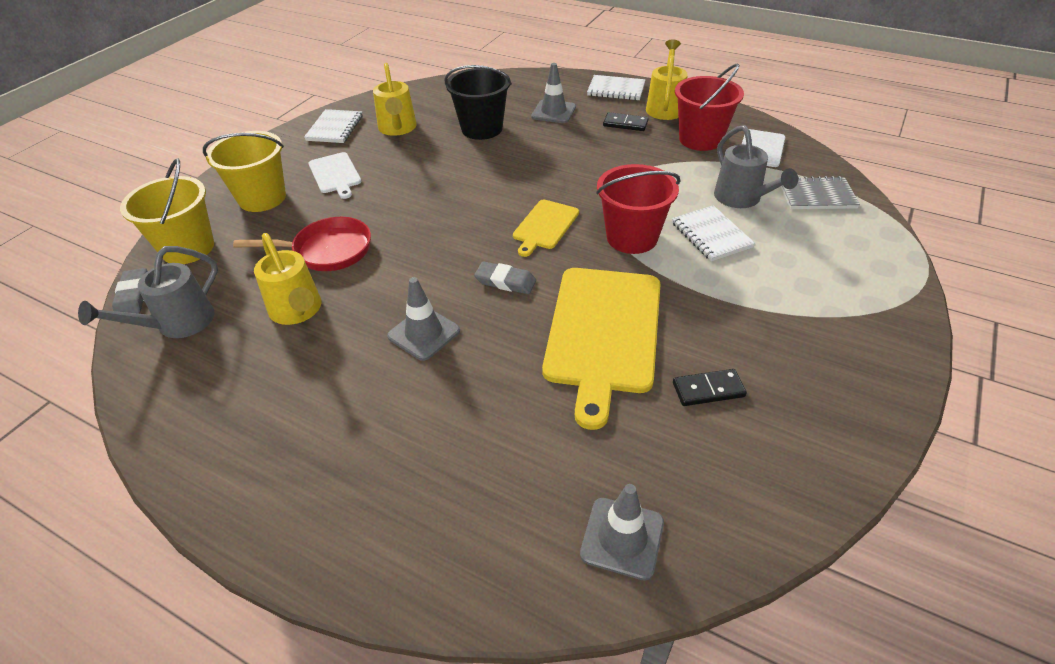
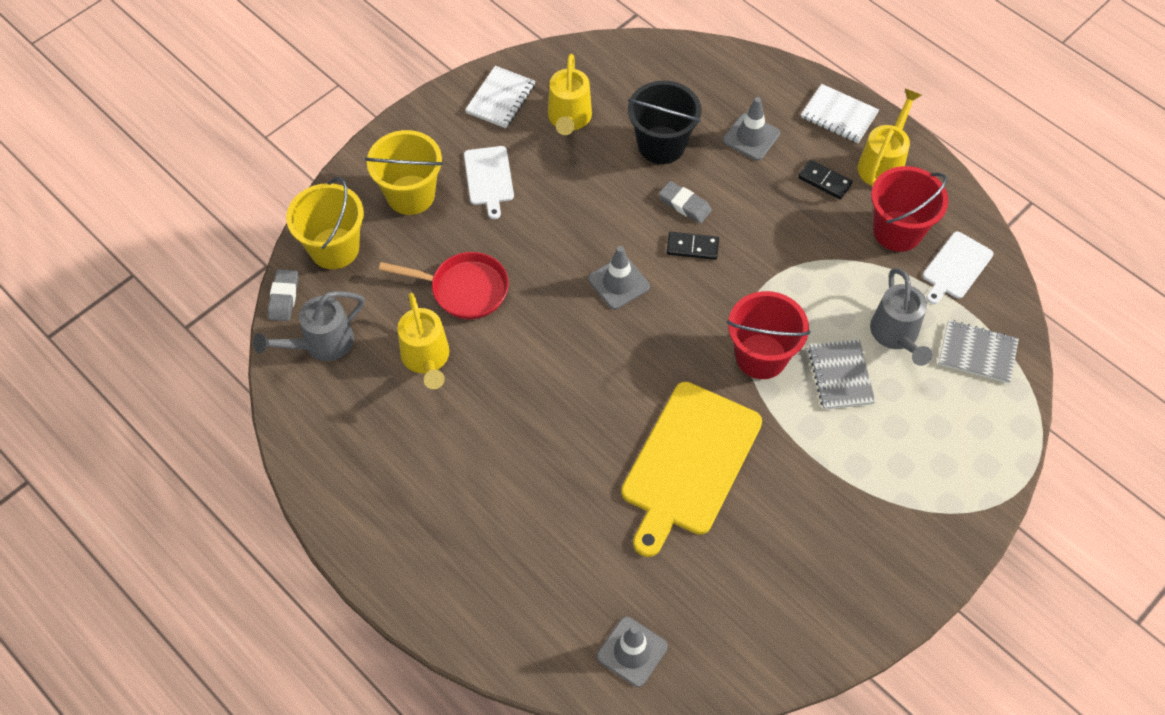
camera: 15 degrees right, 15 degrees up
grey traffic cone [387,277,460,361] -> grey traffic cone moved to [588,246,650,309]
grey eraser [474,261,536,294] -> grey eraser moved to [659,181,712,224]
yellow cutting board [513,200,579,257] -> none
white notebook [672,205,755,261] -> grey notebook [808,339,876,410]
black domino [673,369,747,406] -> black domino moved to [667,232,719,260]

